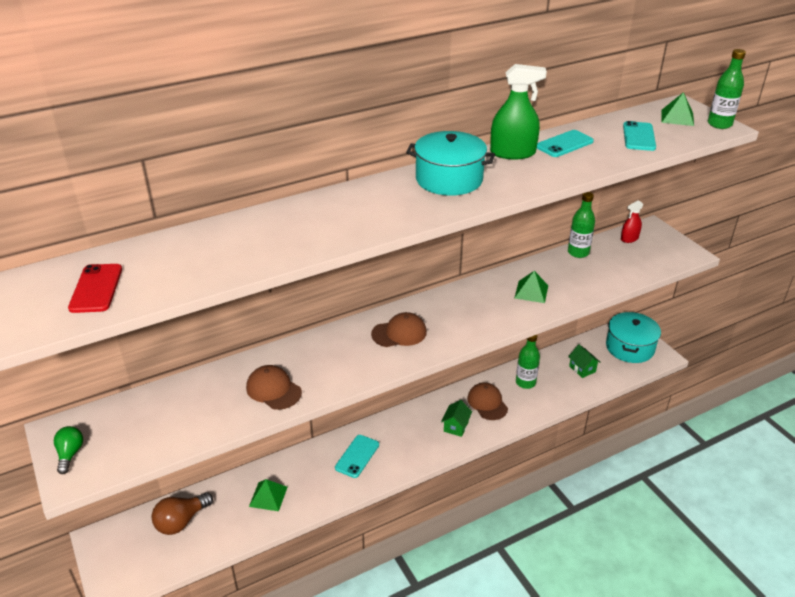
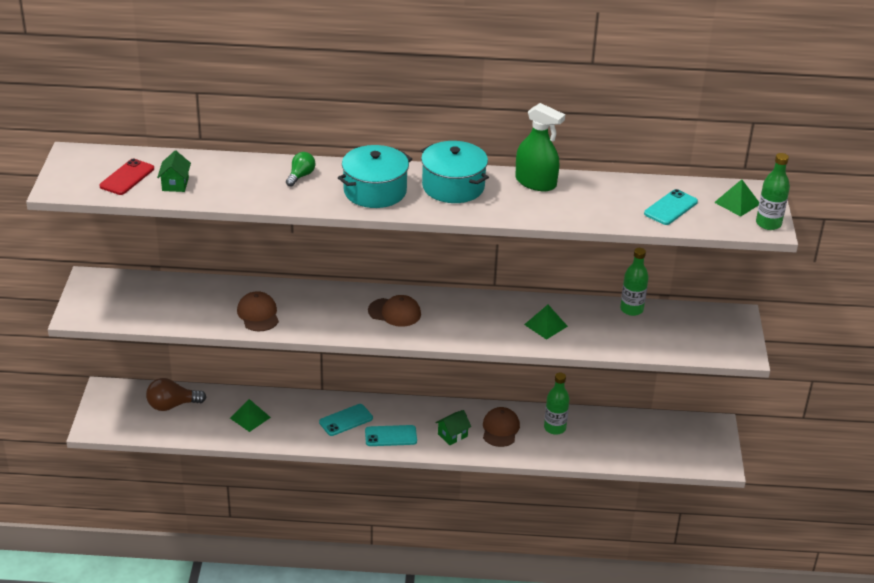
camera: 30 degrees right, 0 degrees up
green light bulb [54,426,83,474] -> green light bulb moved to [286,152,316,186]
turquoise phone [537,130,594,157] -> turquoise phone moved to [365,425,417,446]
green house [568,345,601,378] -> green house moved to [157,151,191,192]
turquoise pot [606,312,661,363] -> turquoise pot moved to [338,145,412,208]
red spray bottle [621,200,644,243] -> none

